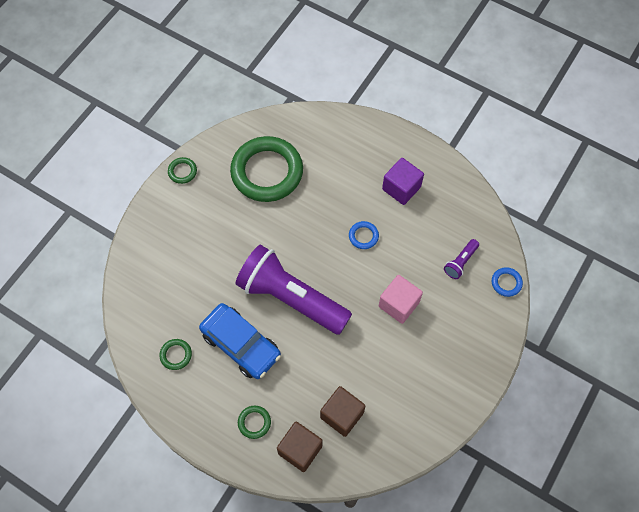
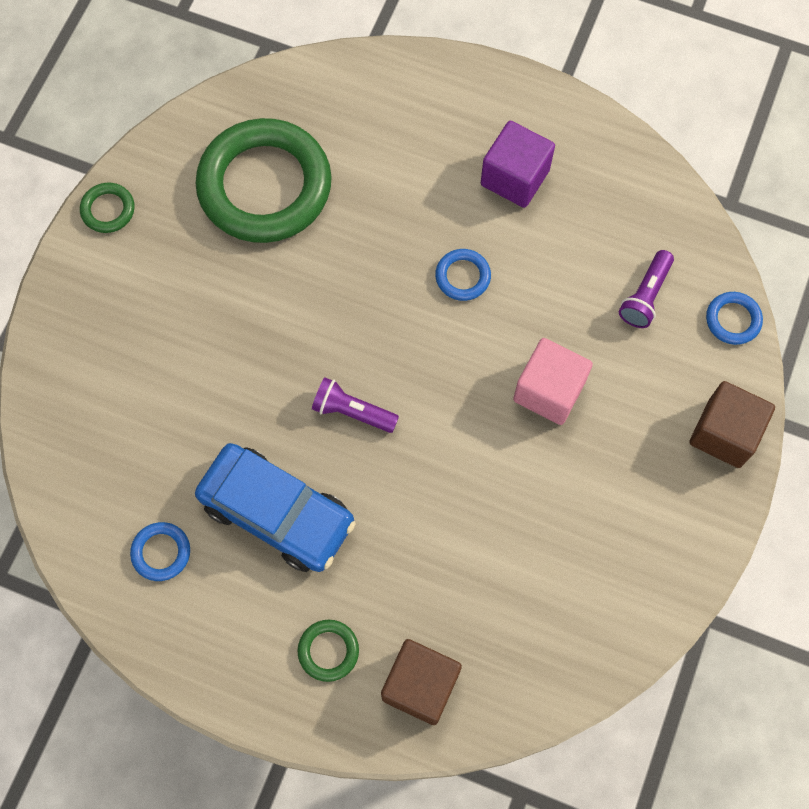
camera: 10 degrees left, 5 degrees up
green ring [159,339,192,370] -> blue ring [130,522,190,581]
purple flashlight [235,245,352,335] -> purple flashlight [312,377,399,433], size x0.40
brown cube [320,386,365,437] -> brown cube moved to [689,381,775,468]

